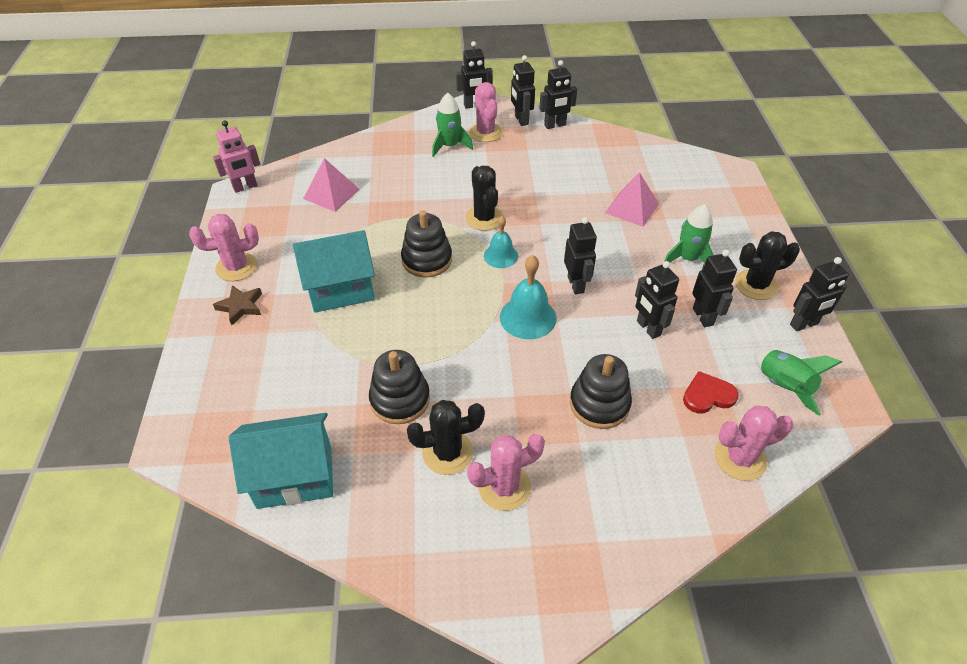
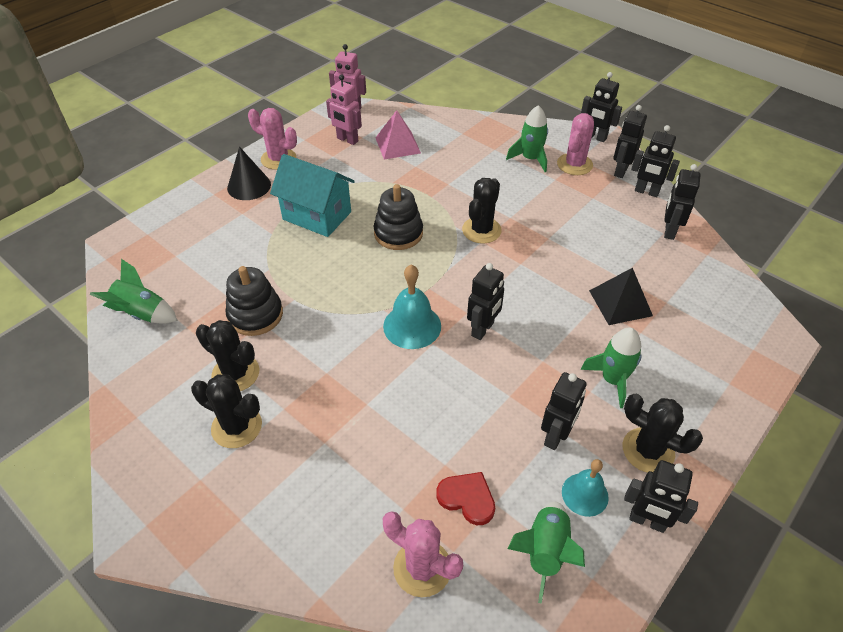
camera: 45 degrees right, 0 degrees up
brown star [213,285,262,325] -> black cone [227,147,271,200]
turquoise house [229,413,333,509] -> green rocket [90,259,178,324]
pink cactus [467,434,545,511] -> black cactus [191,374,262,448]
turquoise bell [484,216,518,268] -> turquoise bell moved to [562,459,609,517]
black stacking toy [570,354,632,429] -> none
pink pyramid [605,172,659,227] -> black pyramid [589,268,653,325]
black robot [635,261,679,339] -> black robot moved to [664,164,701,240]
none -> pink robot [326,74,362,145]

